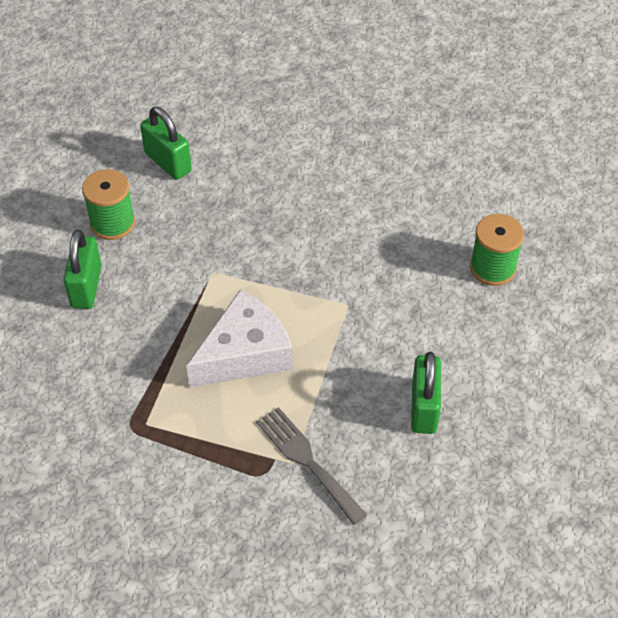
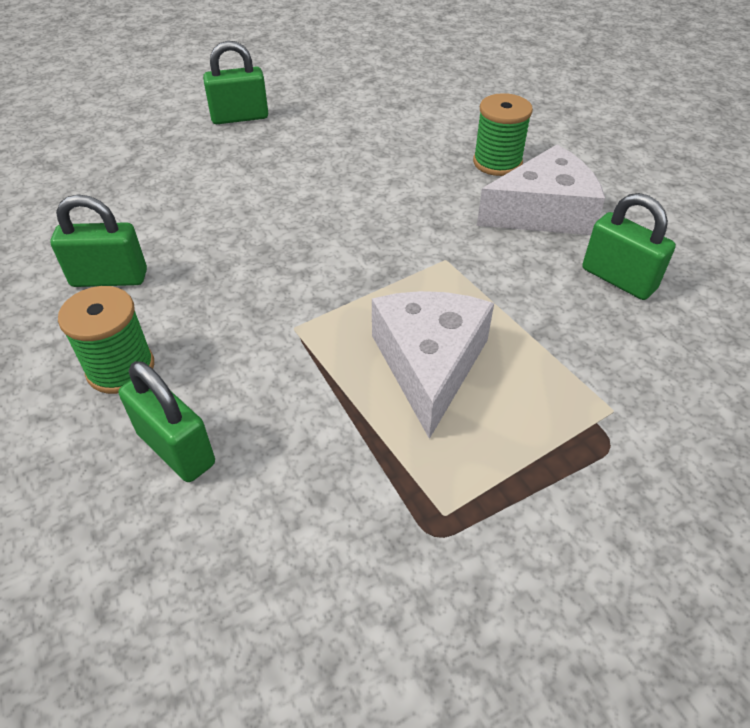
camera: 50 degrees left, 5 degrees down
grey fork [256,407,367,525] -> none
none -> green padlock [203,41,268,124]
none -> white cheese [477,145,605,235]

